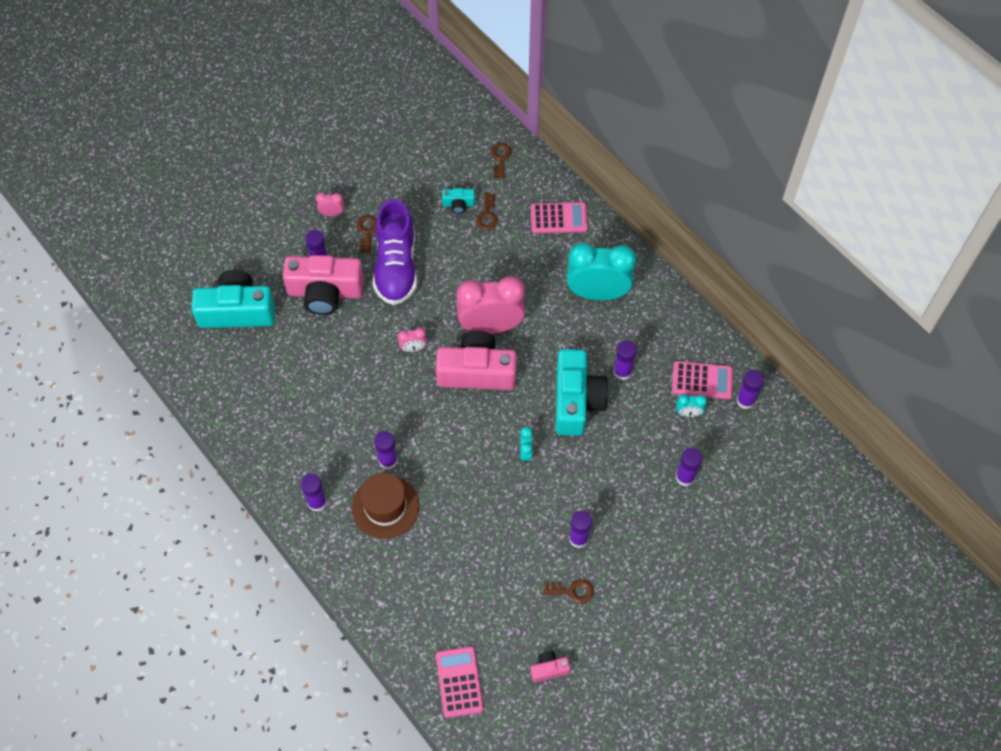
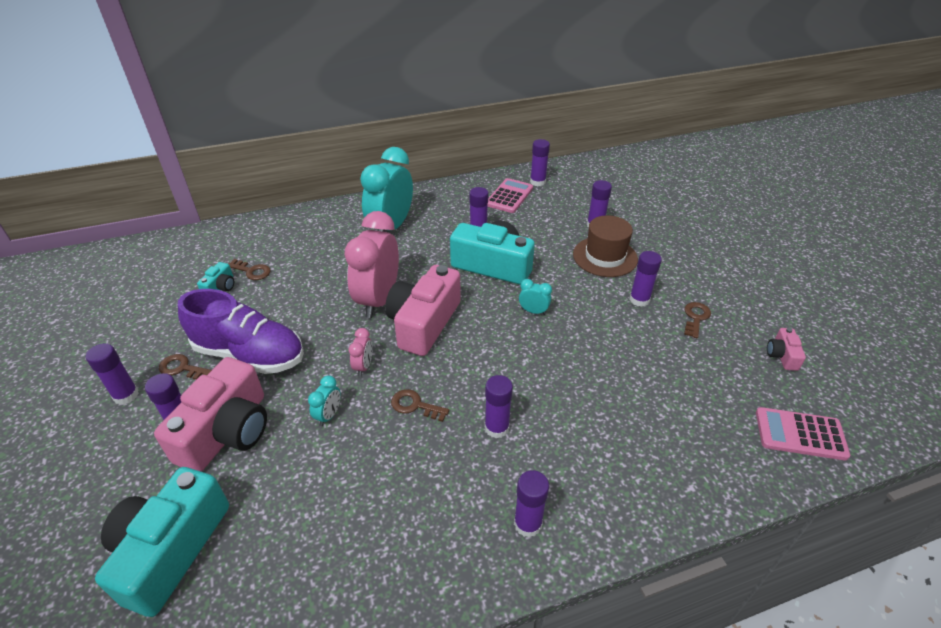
camera: 70 degrees left, 20 degrees down
pink clock [316,193,344,217] -> purple glue stick [86,343,139,405]
brown hat [352,473,420,539] -> brown hat moved to [573,215,638,277]
brown key [490,143,512,179] -> brown key moved to [391,389,449,422]
pink calculator [531,202,588,233] -> none
turquoise clock [676,394,707,417] -> turquoise clock moved to [308,375,341,426]

